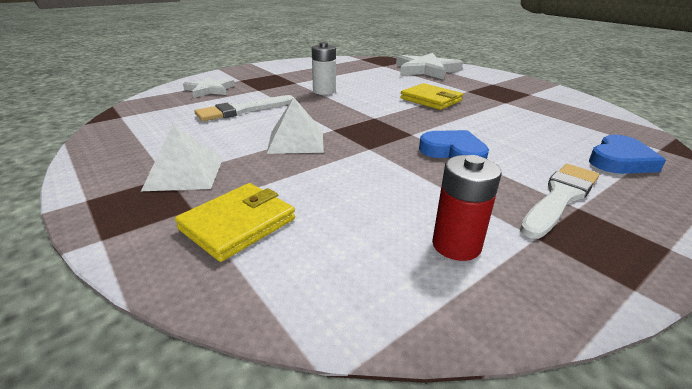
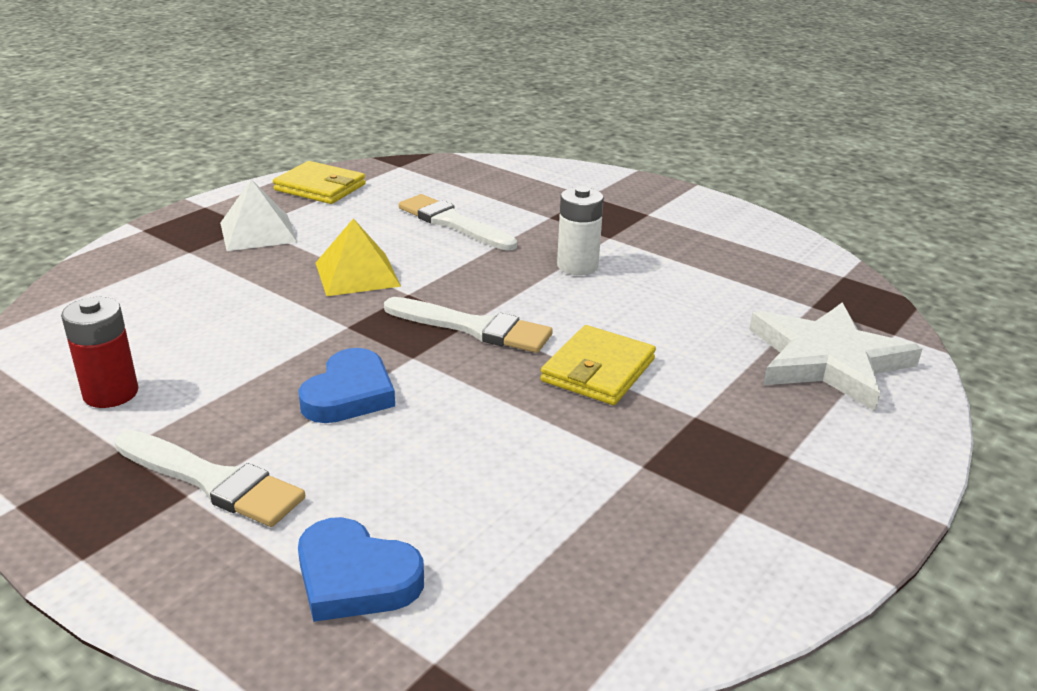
camera: 75 degrees right, 0 degrees up
yellow wallet [175,183,295,262] -> yellow wallet moved to [273,161,366,204]
white star [183,76,235,98] -> none
white pyramid [266,97,324,154] -> yellow pyramid [316,218,401,296]
none -> white brush [384,297,553,353]

